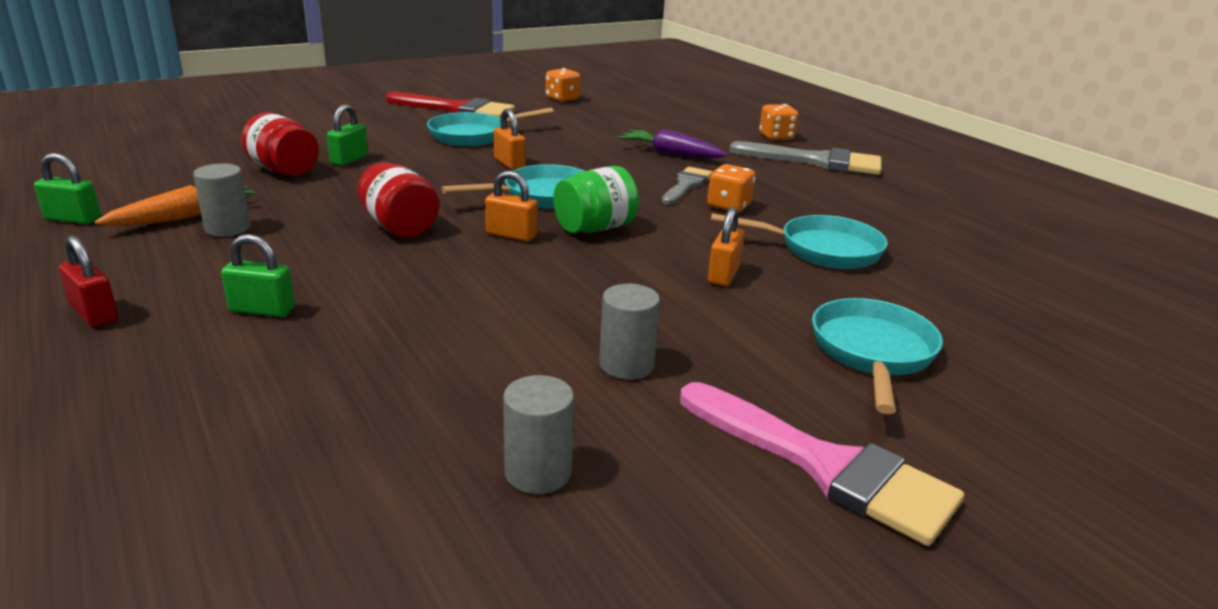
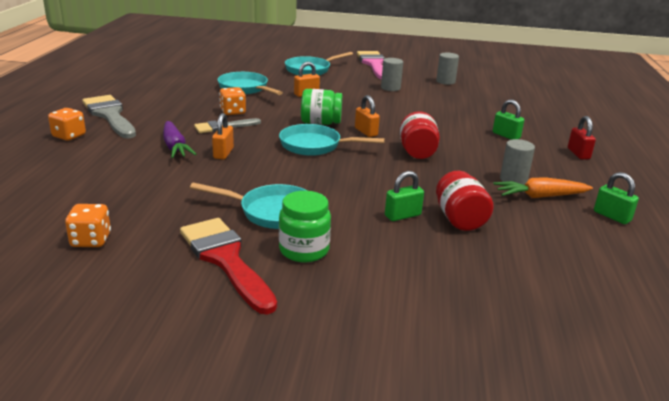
camera: 140 degrees left, 0 degrees up
orange padlock [493,109,525,170] -> orange padlock moved to [212,113,234,160]
none -> green jar [279,191,331,263]

